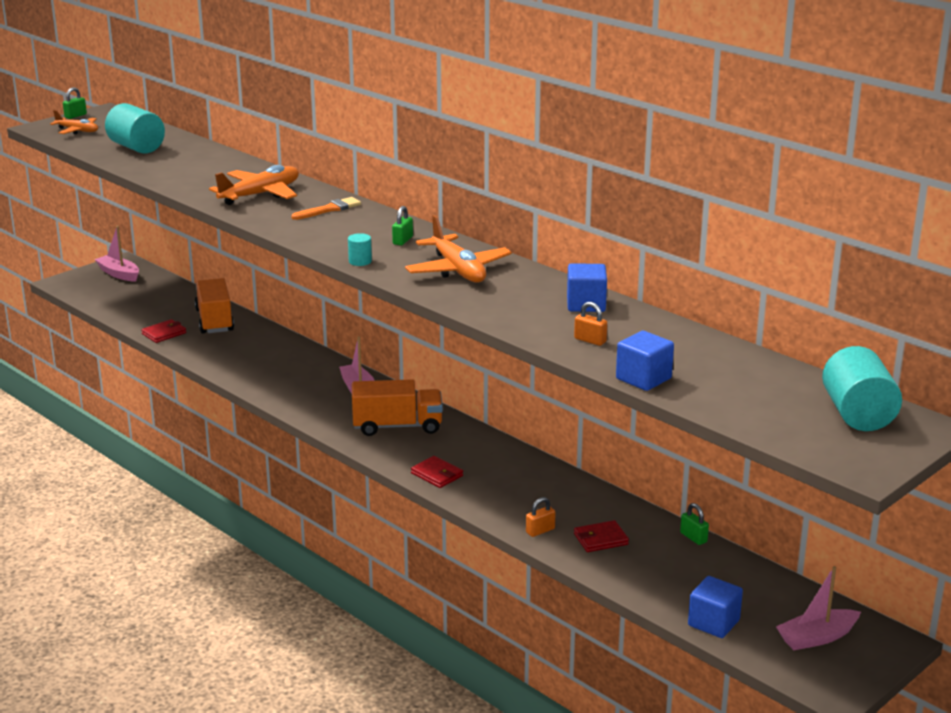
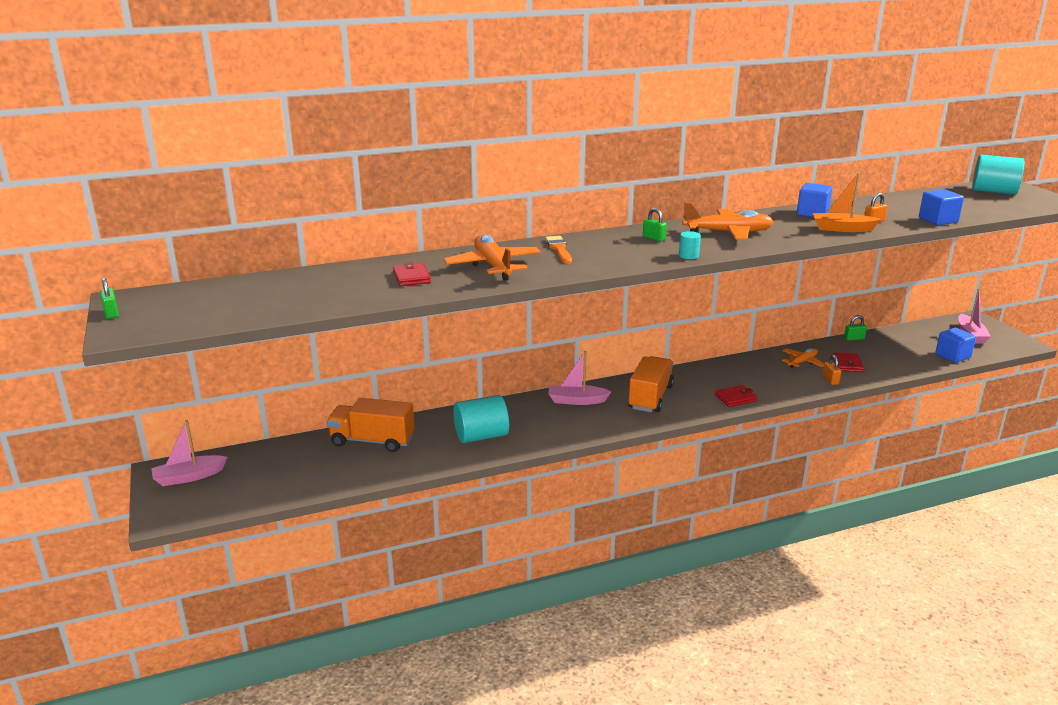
camera: 65 degrees left, 0 degrees up
orange plane [50,110,98,135] -> orange plane moved to [782,348,824,368]
turquoise cylinder [105,103,165,154] -> turquoise cylinder moved to [453,395,509,443]
red wallet [141,319,186,343] -> red wallet moved to [393,263,431,286]
none -> orange boat [813,172,881,232]

